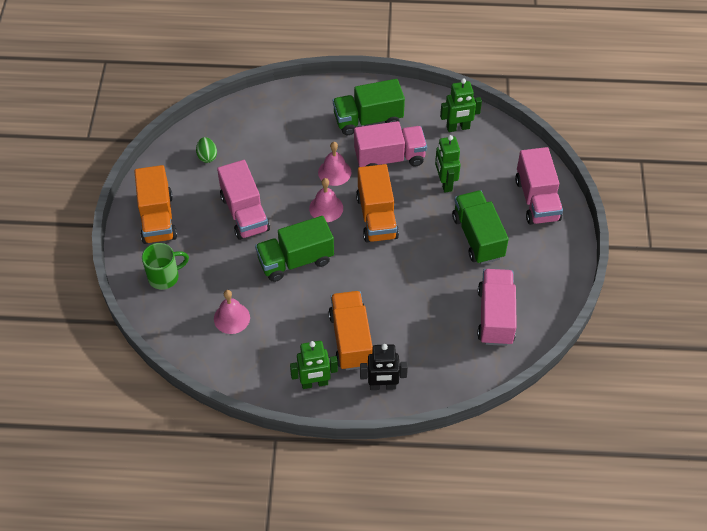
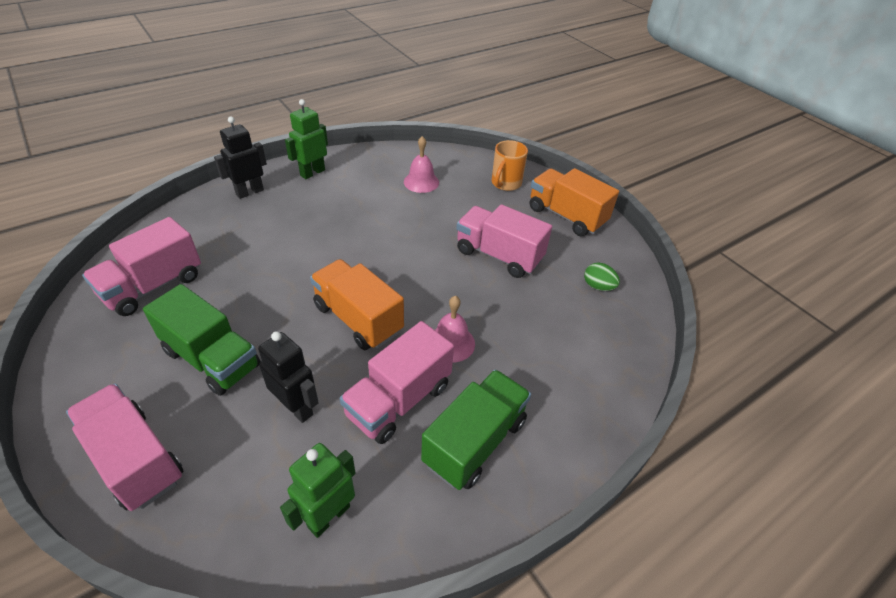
camera: 140 degrees right, 10 degrees down
green mug [142,243,189,290] -> orange mug [492,140,528,191]
green truck [255,216,334,282] -> none
pink bell [309,178,343,222] -> none
orange truck [329,291,373,370] -> none
green robot [435,135,461,193] -> black robot [258,331,319,423]
pink truck [477,269,517,346] -> pink truck turned 75 degrees clockwise [82,217,201,316]

